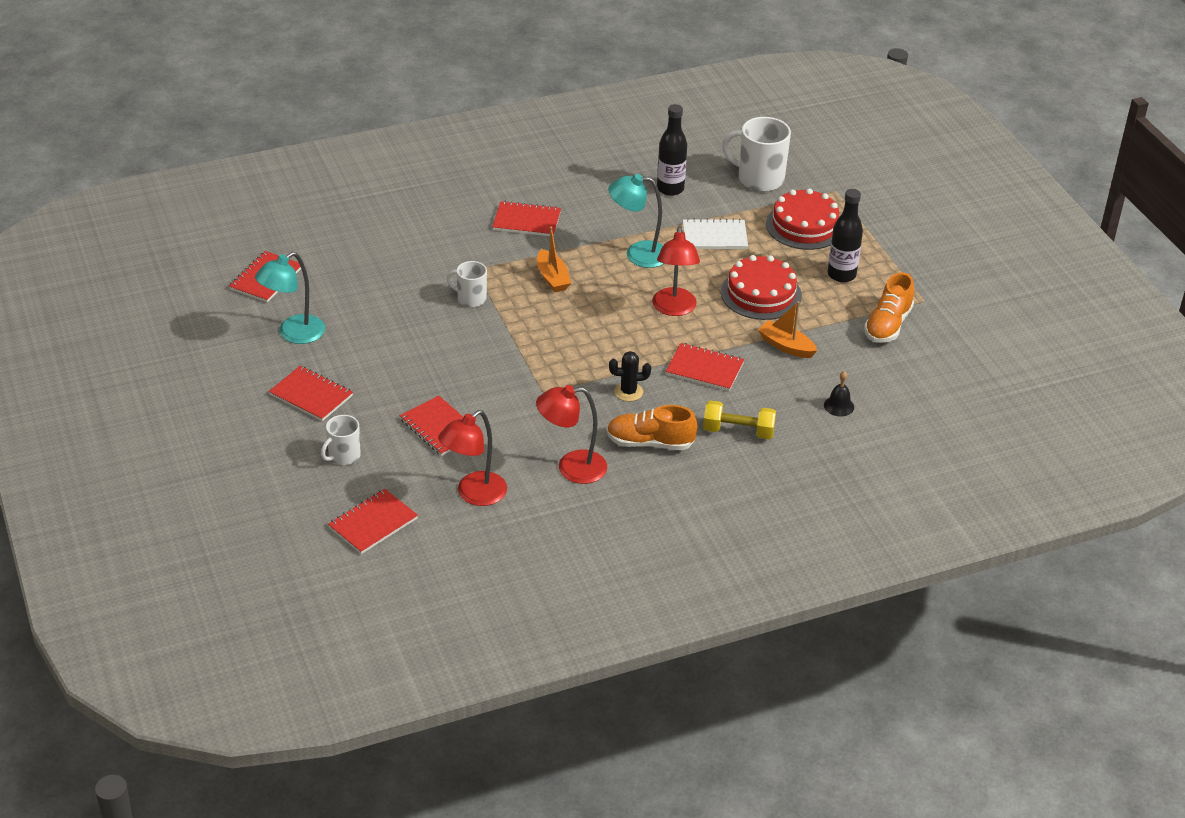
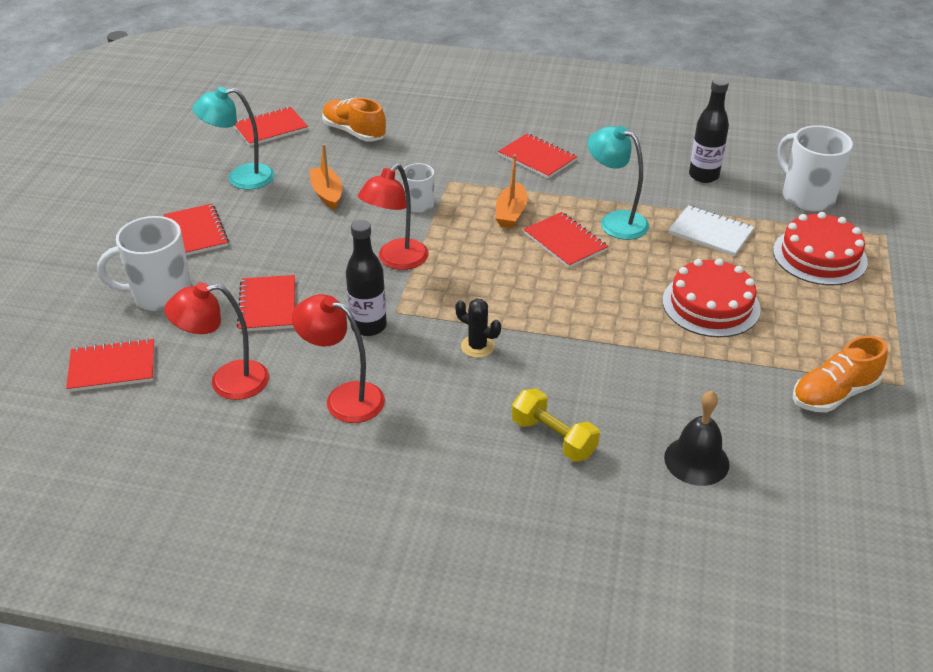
camera: 35 degrees right, 0 degrees up
white mug [321,415,360,465] -> white mug [97,216,192,311], size x1.73
orange shoe [607,405,698,450] -> orange shoe moved to [322,98,386,142]
red lamp [652,226,700,316] -> red lamp moved to [358,164,428,270]
red notebook [666,343,744,391] -> red notebook moved to [523,212,608,268]
orange boat [758,301,817,358] -> orange boat moved to [310,144,342,210]
black bell [824,371,854,417] -> black bell [664,391,729,486], size x1.62
black bottle [828,189,863,282] -> black bottle moved to [346,220,387,336]

